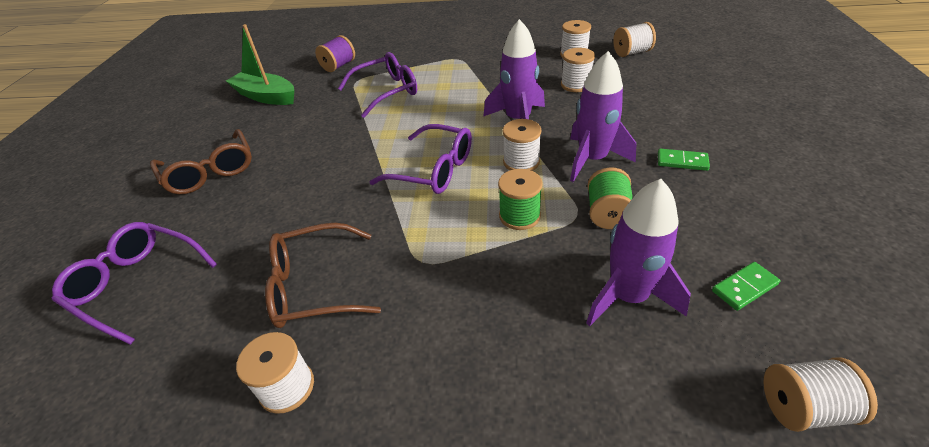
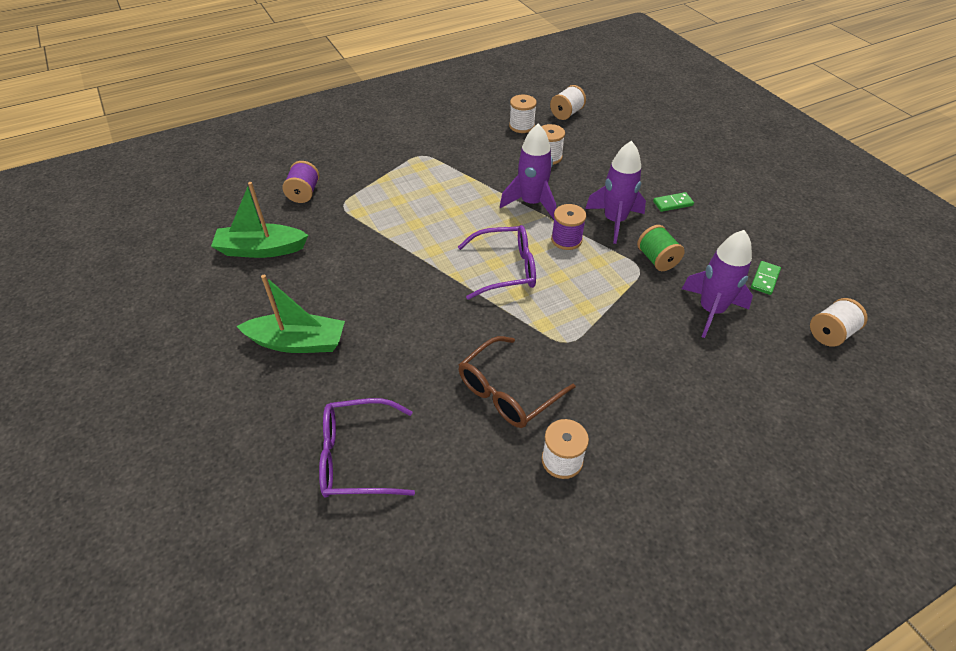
camera: 35 degrees left, 5 degrees up
brown glasses [150,129,252,194] -> green boat [237,275,345,353]
purple glasses [338,52,417,118] -> none
green spool [498,169,543,230] -> none
white spool [503,119,541,171] -> purple spool [551,204,586,250]

